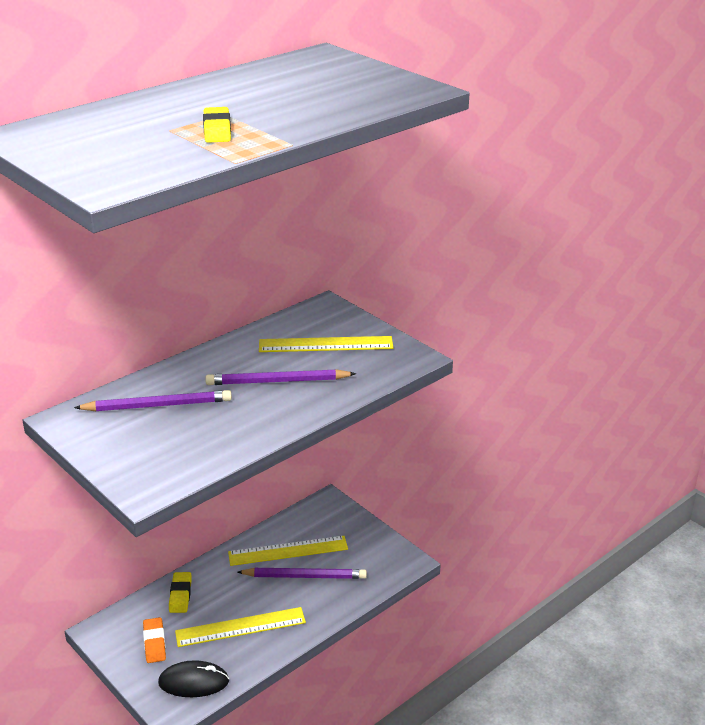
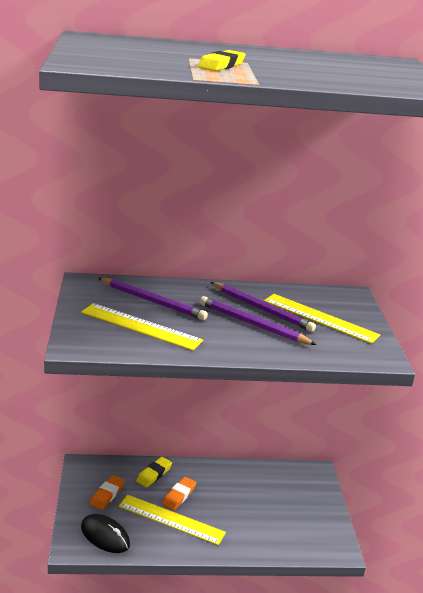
camera: 35 degrees right, 5 degrees down
yellow ruler [228,536,348,566] -> yellow ruler moved to [81,303,203,351]
purple pencil [237,568,367,579] -> purple pencil moved to [210,282,316,332]
none -> orange eraser [162,477,196,510]

